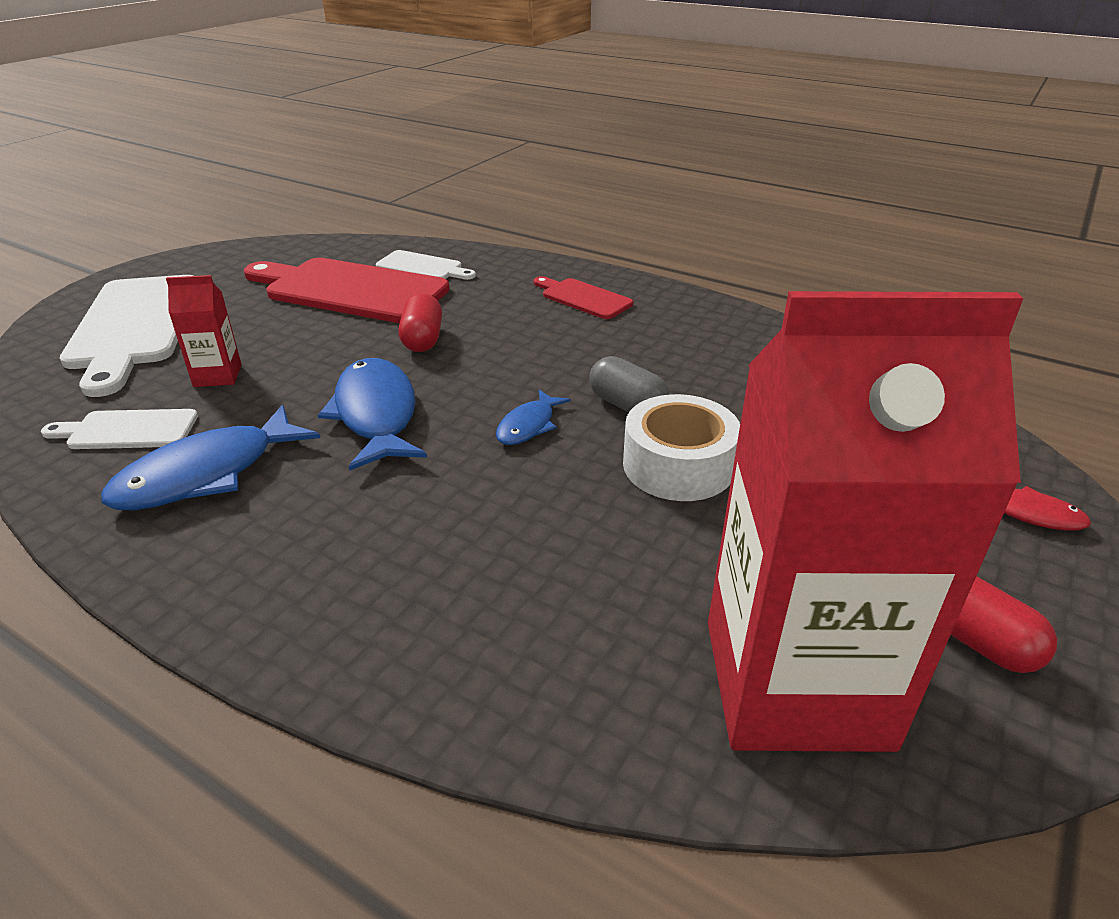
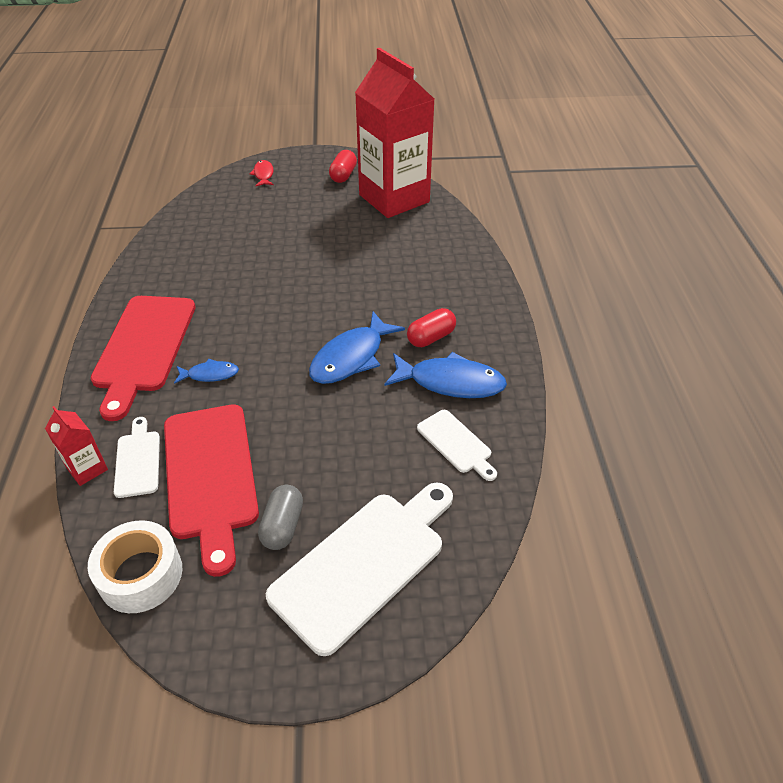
camera: 125 degrees left, 10 degrees up
red carton [166,275,242,387] -> red carton moved to [45,406,108,486]
red capsule [399,293,442,352] -> red capsule moved to [407,308,456,347]
blue fish [496,390,570,445] -> blue fish moved to [174,359,239,384]
red cutting board [534,276,633,319] -> red cutting board [91,296,196,421], size x1.98
grey capsule [589,356,669,412] -> grey capsule moved to [258,485,303,550]
white tape [623,394,740,501] -> white tape moved to [88,520,182,613]

